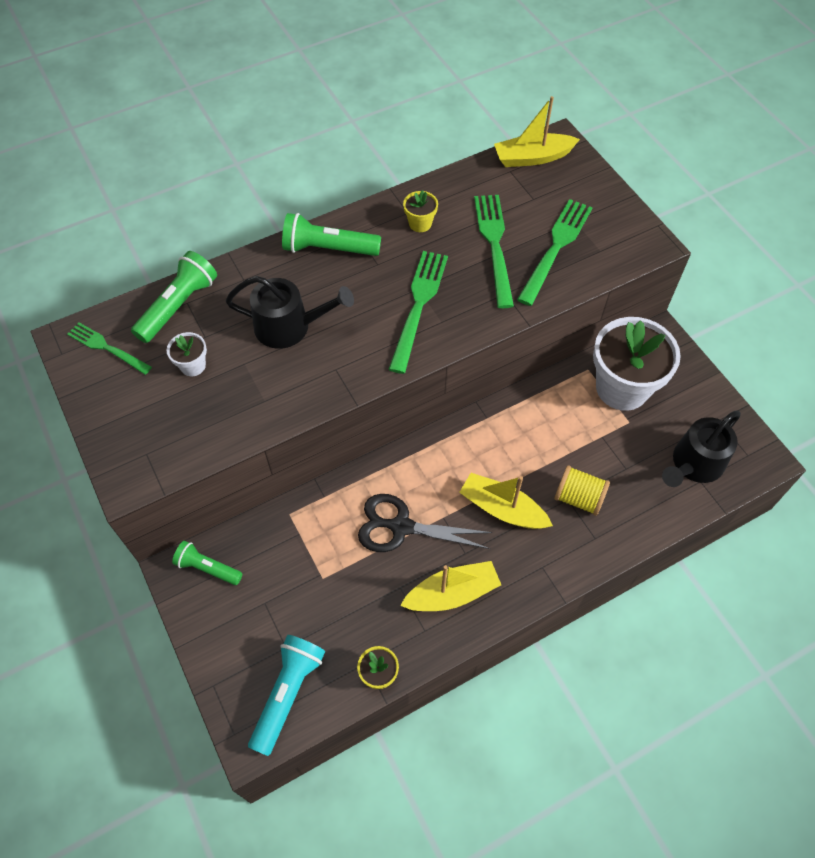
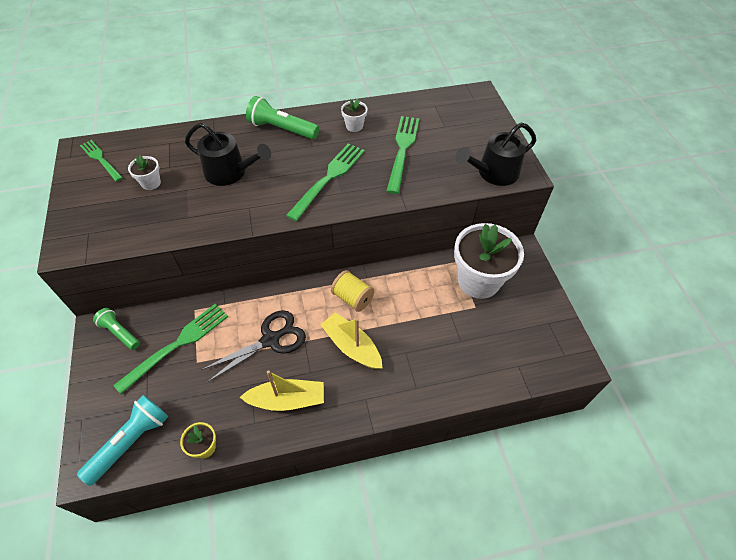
camera: 15 degrees right, 5 degrees down
green flashlight [131,251,217,343] -> none
black scissors [358,494,492,552] -> black scissors turned 120 degrees clockwise [201,310,306,382]
yellow flower pot [403,190,438,232] -> white flower pot [341,99,367,132]
yellow boat [494,96,580,167] -> none
green fork [517,199,593,306] -> green fork moved to [113,304,228,394]
yellow spool [554,465,610,516] -> yellow spool moved to [331,270,374,312]
black watering can [662,411,741,487] -> black watering can moved to [456,122,536,186]

